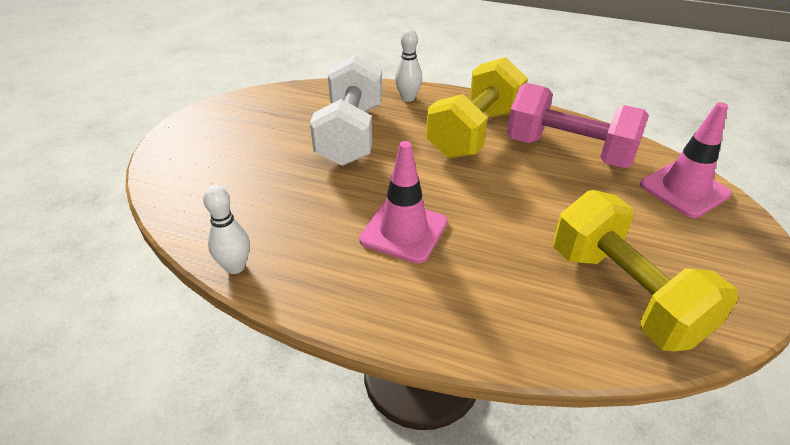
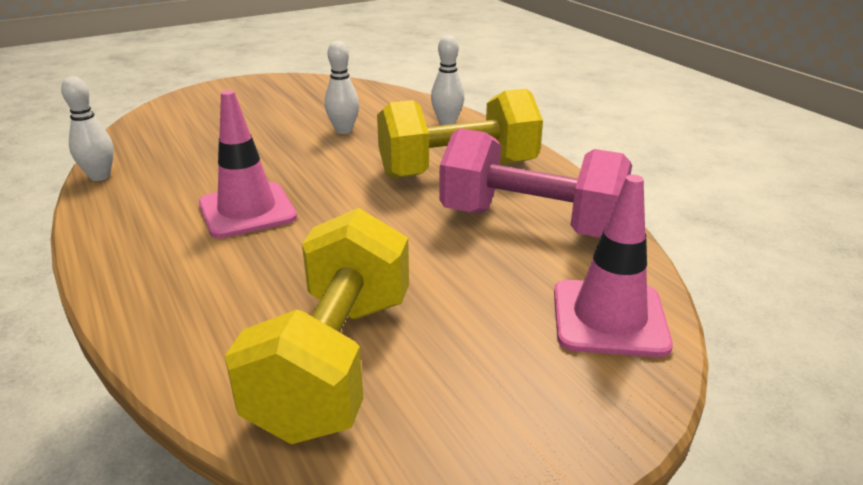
camera: 40 degrees right, 10 degrees down
white dumbbell [310,54,382,166] -> white bowling pin [325,41,359,134]
pink dumbbell [507,83,649,168] -> pink dumbbell turned 45 degrees counterclockwise [439,128,632,238]

